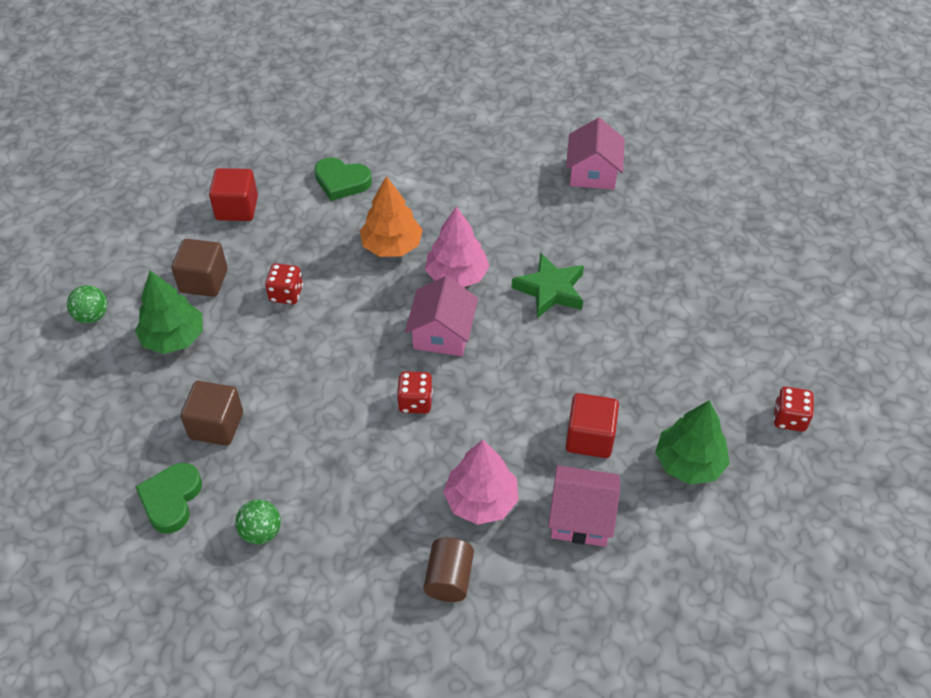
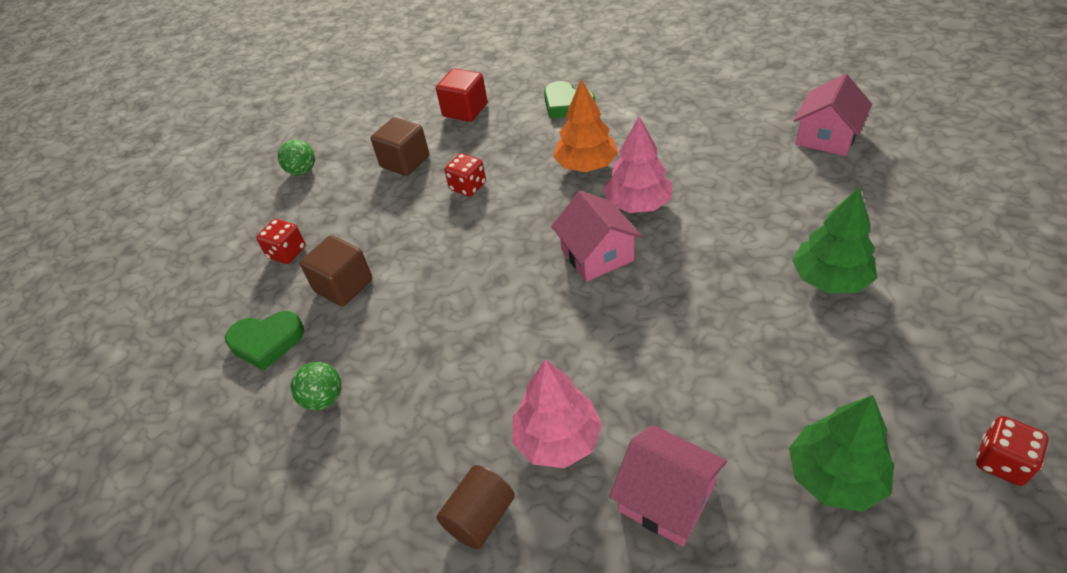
camera: 30 degrees right, 5 degrees down
green tree [135,270,203,354] -> green tree moved to [792,187,877,293]
green heart [136,463,202,533] -> green heart turned 135 degrees counterclockwise [225,311,304,371]
red dice [397,371,433,414] -> red dice moved to [256,219,305,264]
pink house [405,276,478,356] -> pink house turned 60 degrees counterclockwise [551,191,642,282]
green star [512,253,584,318] -> none
red cube [566,393,619,458] -> none

